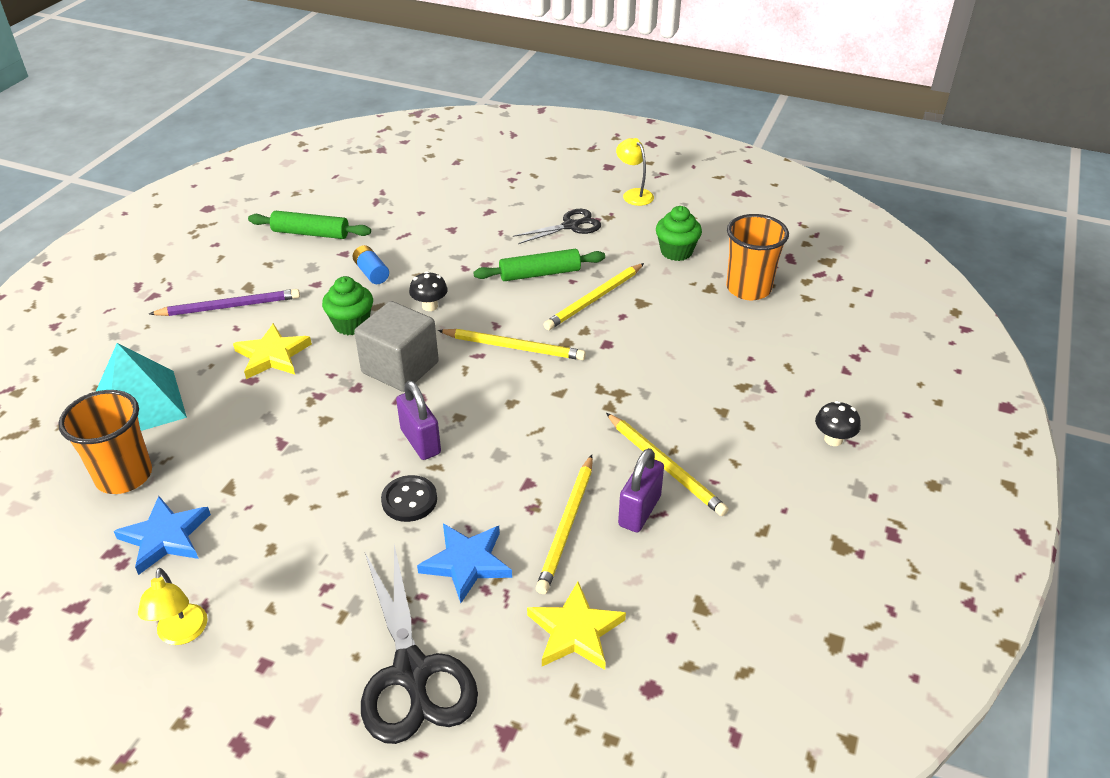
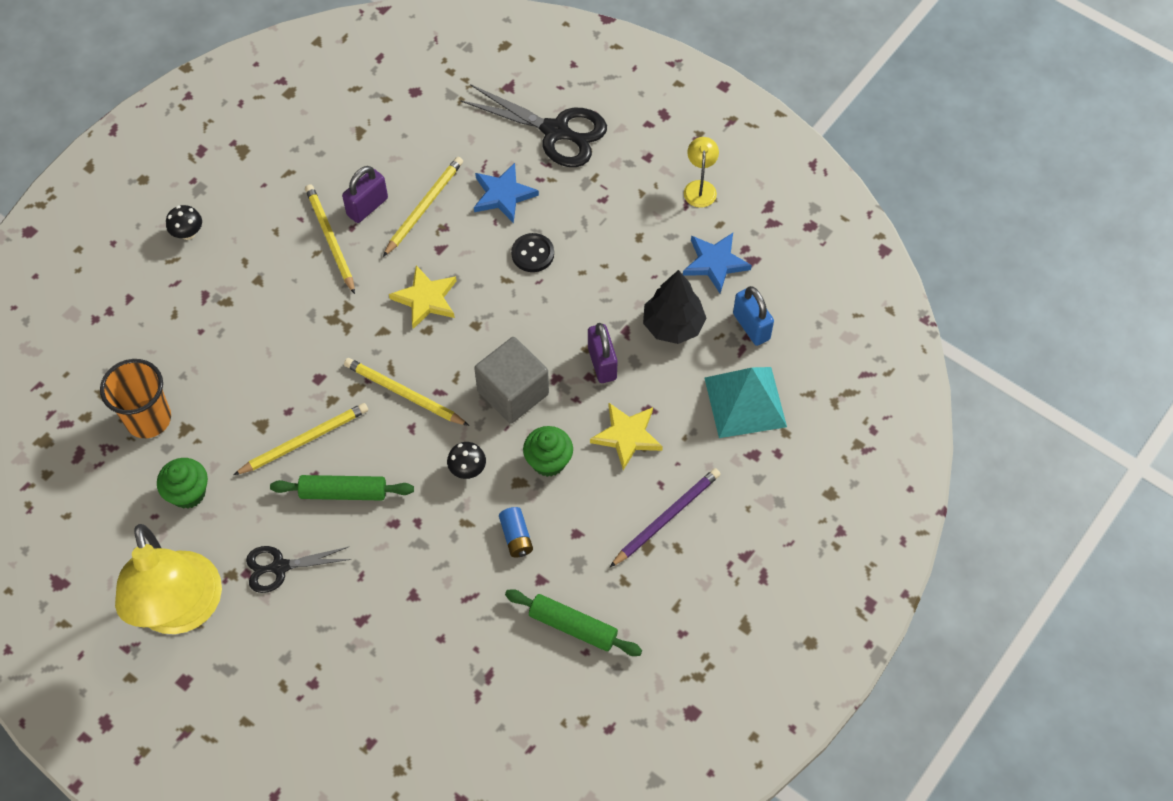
camera: 165 degrees left, 20 degrees up
orange cup [58,390,152,494] -> blue padlock [733,286,774,346]
purple pencil [149,289,300,316] -> purple pencil turned 135 degrees clockwise [610,468,721,567]
black scissors [361,545,478,744] -> black scissors turned 120 degrees clockwise [460,84,607,167]
purple padlock [396,381,441,460] -> purple padlock moved to [588,323,618,383]
yellow star [527,582,626,670] -> yellow star moved to [389,265,457,329]
yellow lamp [616,138,654,206] -> yellow lamp [115,524,222,634], size x2.37
none -> black tree [643,270,706,344]

